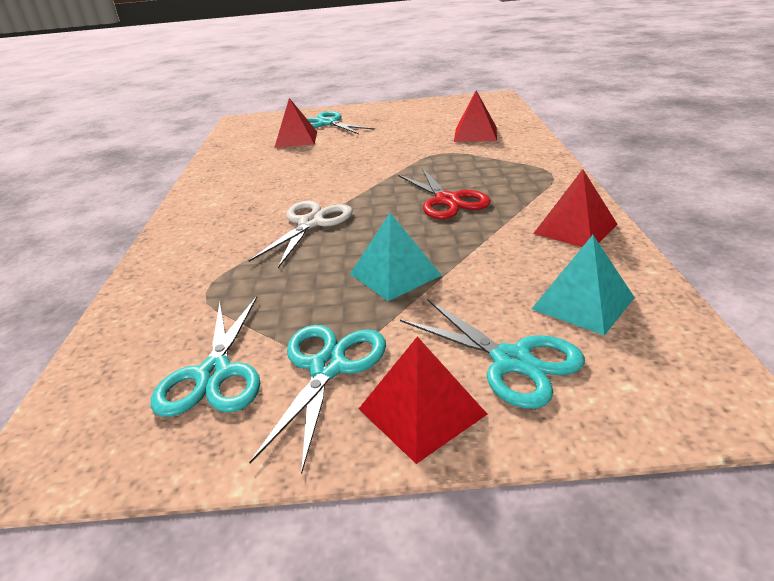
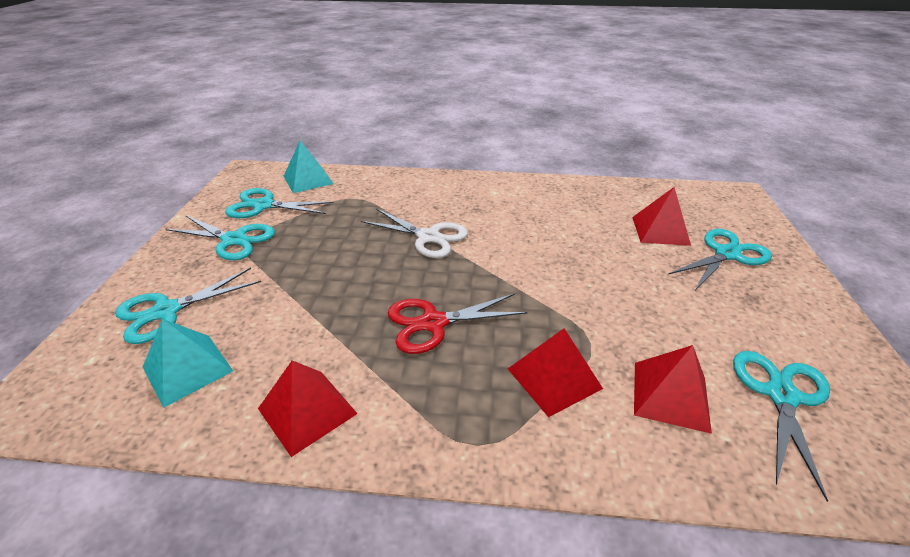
camera: 95 degrees right, 5 degrees up
turquoise pyramid [350,213,442,301] -> turquoise pyramid moved to [284,140,334,193]
red pyramid [359,336,487,464] -> red pyramid moved to [508,328,603,417]
none -> turquoise scissors [733,351,830,502]

